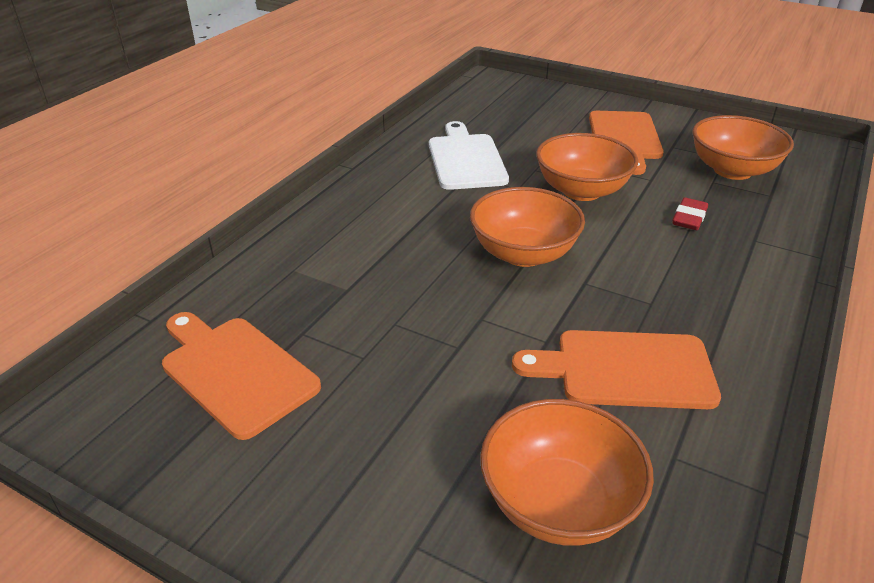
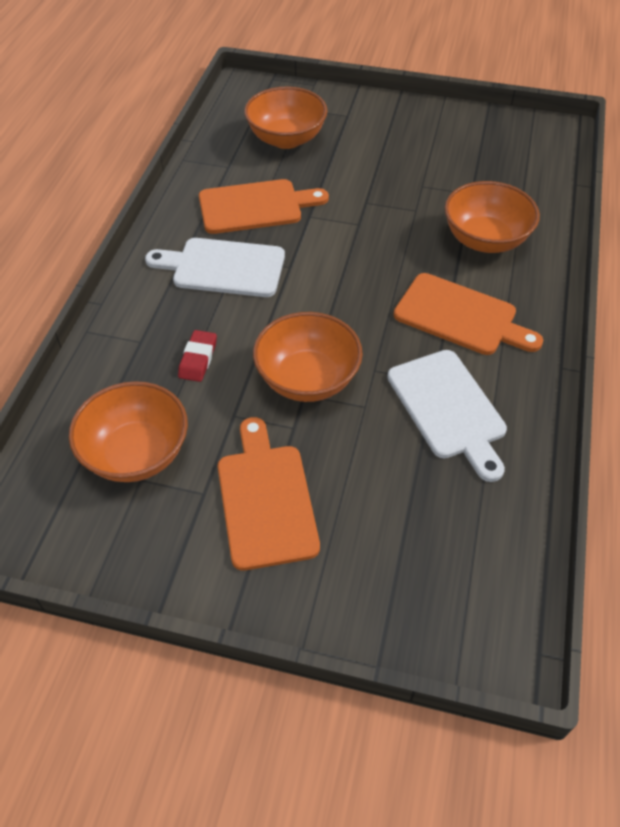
camera: 165 degrees right, 15 degrees up
orange cutting board [162,312,321,440] -> orange cutting board moved to [393,273,543,355]
orange bowl [470,187,585,267] -> orange bowl moved to [445,181,540,253]
none -> white cutting board [145,238,285,297]

